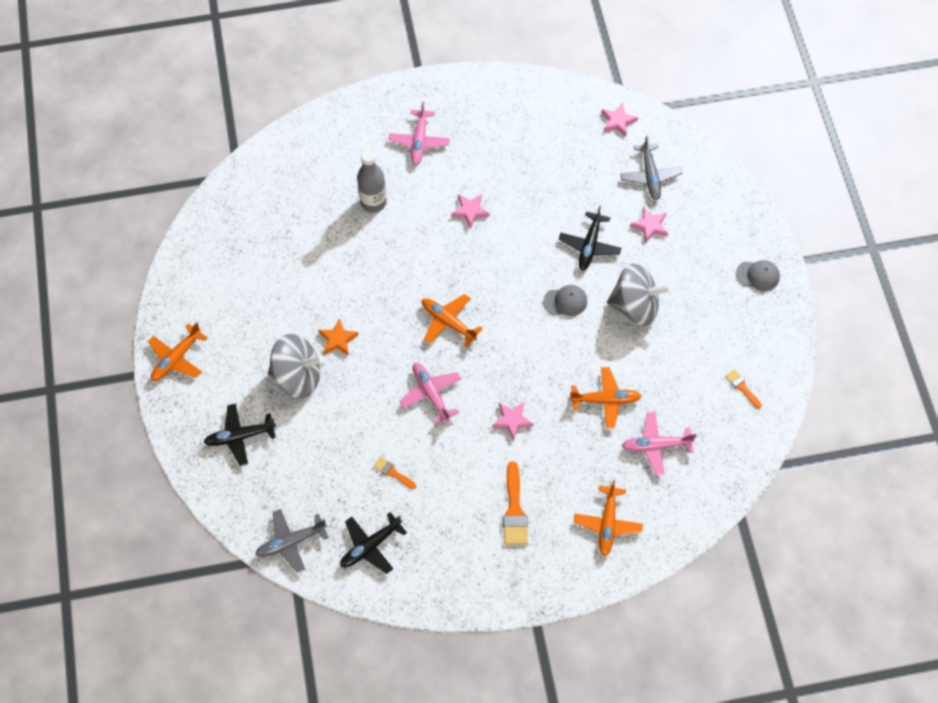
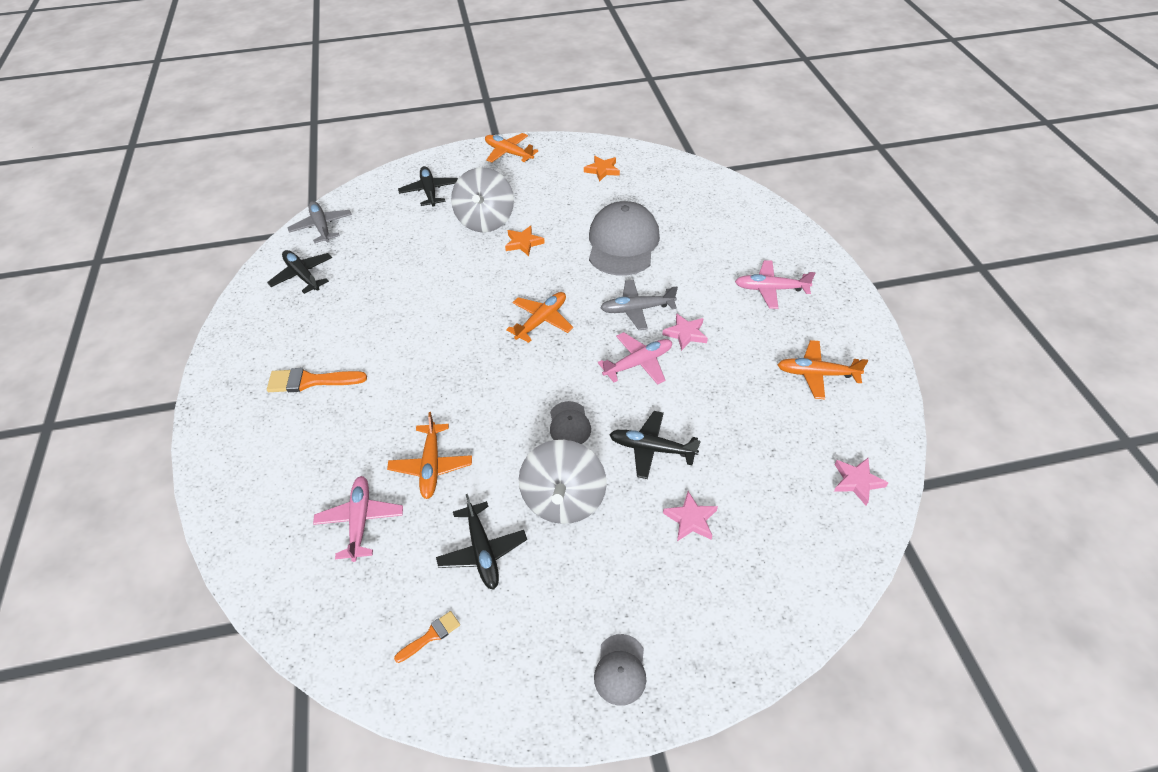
camera: 90 degrees right, 15 degrees down
grey bottle [357,150,387,213] -> none
orange brush [373,457,416,489] -> none
pink plane [399,363,461,424] -> pink plane moved to [598,332,672,385]
pink star [492,402,533,441] -> none
orange plane [574,480,643,556] -> orange plane moved to [777,340,868,399]
grey plane [620,136,682,200] -> grey plane moved to [600,280,678,330]
none -> black plane [436,494,527,590]
none -> orange star [584,156,620,182]
none -> grey cap [589,201,660,276]

